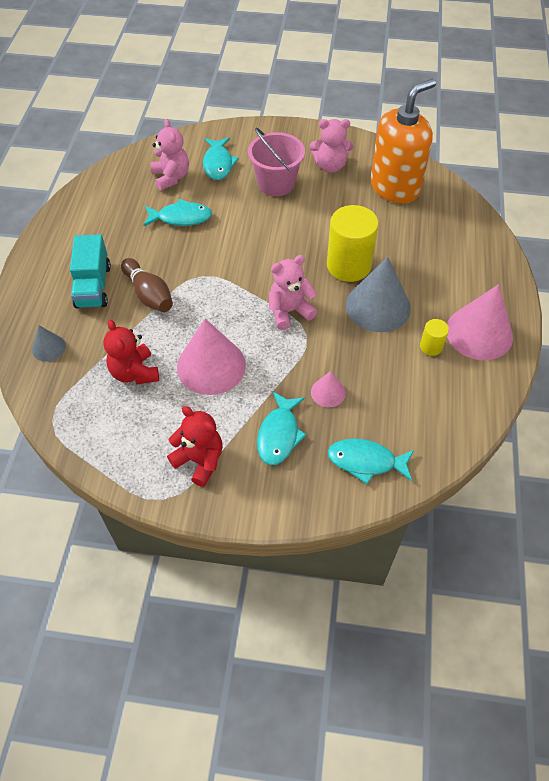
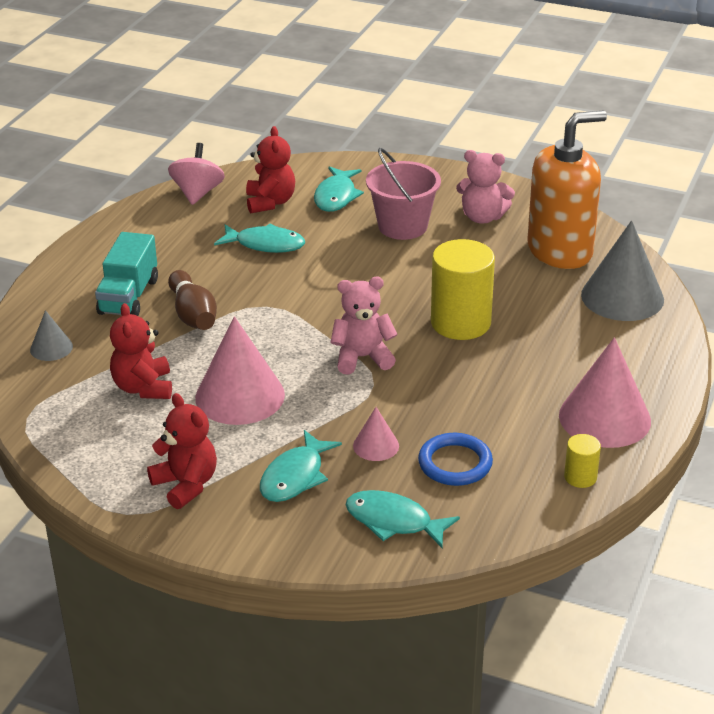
camera: 15 degrees right, 20 degrees down
pink teddy bear [150,119,189,191] -> red teddy bear [246,126,295,214]
grey cone [346,257,411,332] -> grey cone moved to [581,220,664,321]
yellow cylinder [420,319,449,356] -> yellow cylinder moved to [564,434,601,488]
none -> pink spinning top [168,143,225,205]
none -> blue ring [418,433,493,486]

